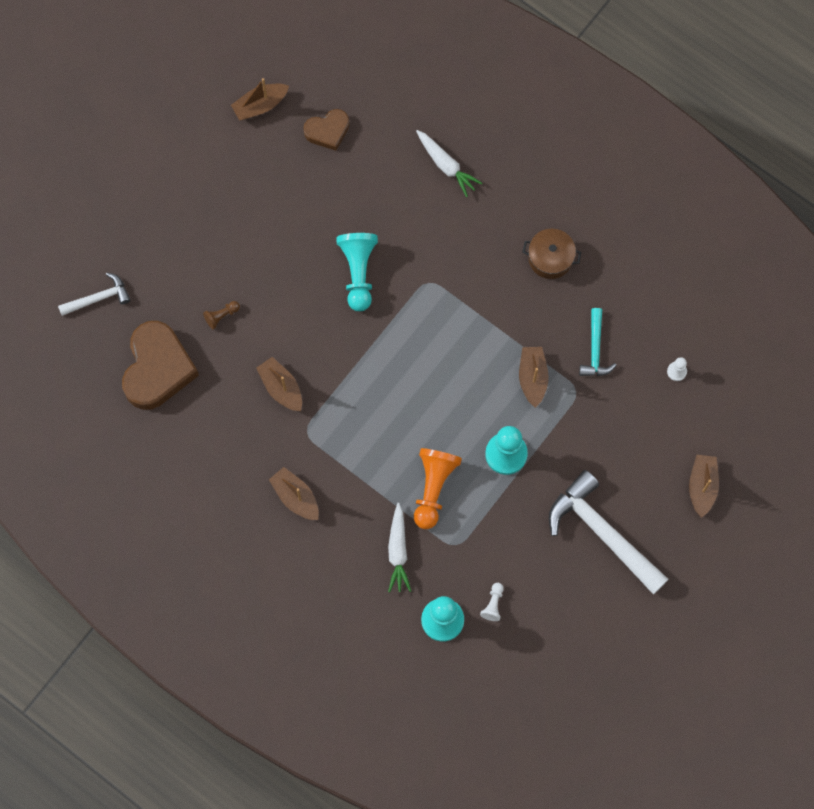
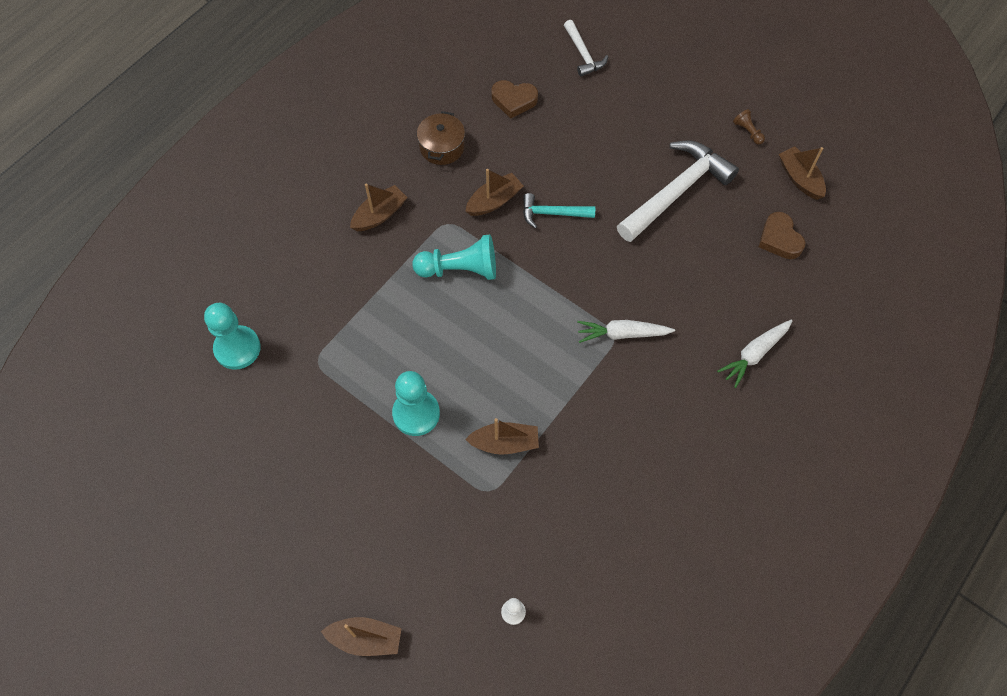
camera: 90 degrees right, 10 degrees down
brown heart [122,321,199,410] -> brown heart [491,80,538,119], size x0.55
brown pawn [203,301,240,329] -> brown pawn moved to [733,109,765,145]
turquoise pawn [336,233,378,311] -> turquoise pawn moved to [412,235,496,280]
white carrot [388,503,411,592] -> white carrot moved to [577,320,675,343]
orange pawn [414,448,462,529] -> none
white pawn [480,583,504,621] -> none
brown pot [522,229,581,279] -> brown pot moved to [417,111,465,165]
white hammer [549,470,669,594] -> white hammer moved to [617,140,739,242]
turquoise hammer [579,308,617,376] -> turquoise hammer moved to [523,193,595,229]

